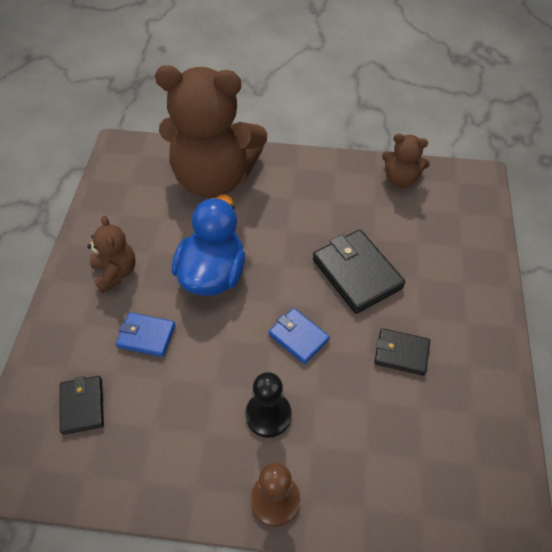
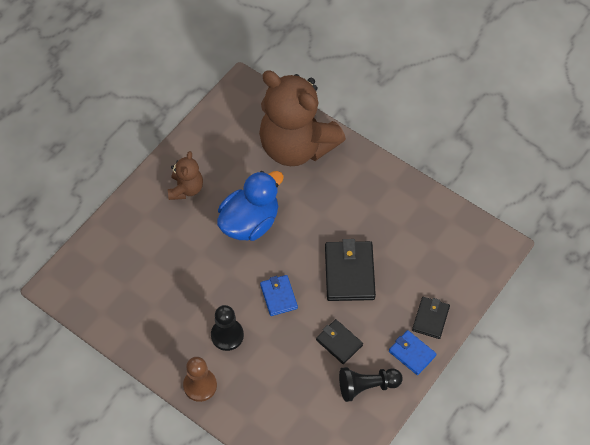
camera: 30 degrees right, 5 degrees up
black wallet [60,376,104,435] -> black wallet moved to [412,297,450,339]
blue wallet [116,312,175,357] -> blue wallet moved to [389,330,436,375]
brown teddy bear [382,134,430,188] -> none
none -> black pawn [339,367,403,402]

